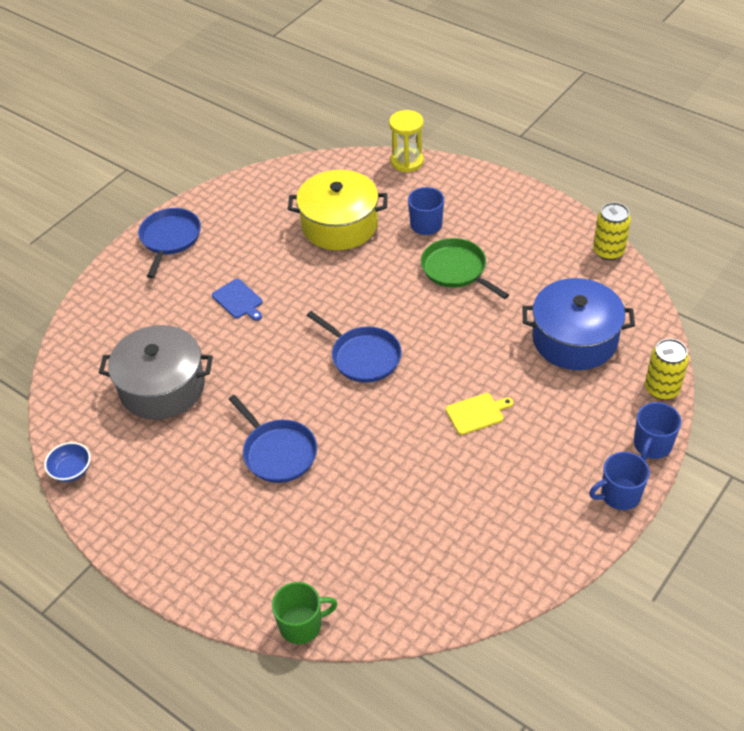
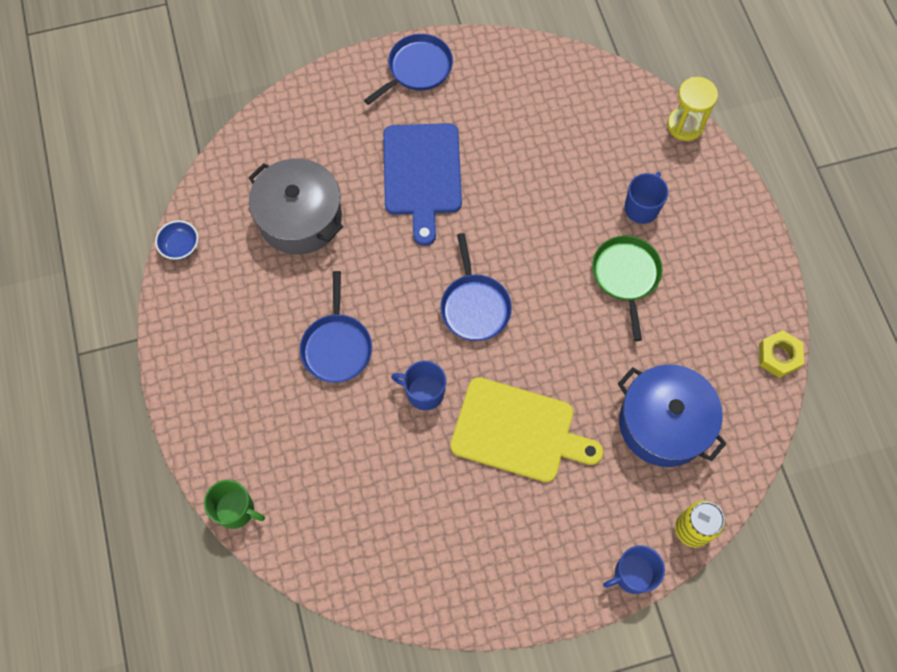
camera: 35 degrees right, 20 degrees up
blue cutting board [212,279,263,321] -> blue cutting board [383,123,462,246], size x2.17
yellow pot [288,170,387,250] -> none
yellow cutting board [446,393,513,435] -> yellow cutting board [450,377,603,482], size x2.17
blue mug [589,452,650,510] -> blue mug moved to [391,361,446,410]
yellow can [593,202,631,260] -> yellow nut [759,330,804,378]

